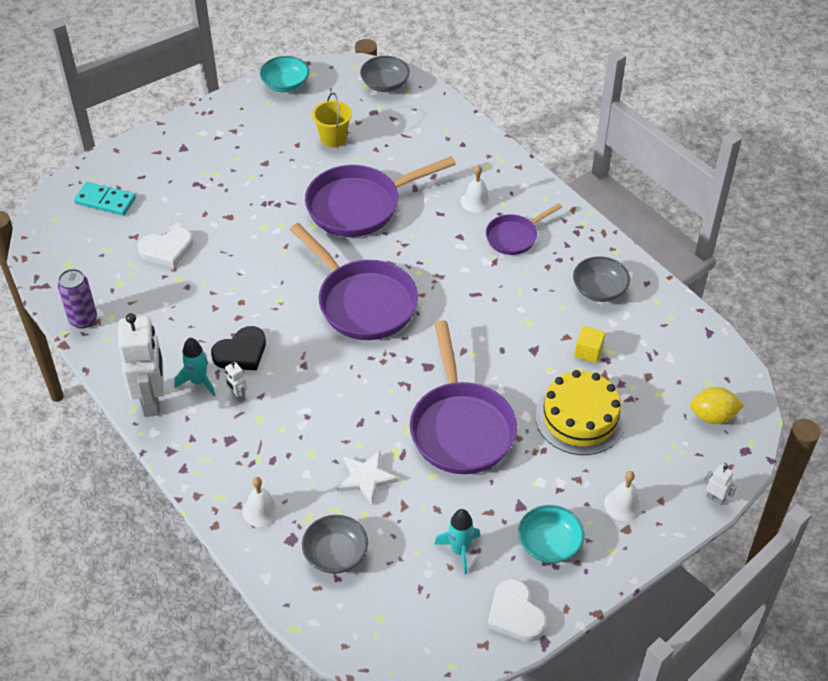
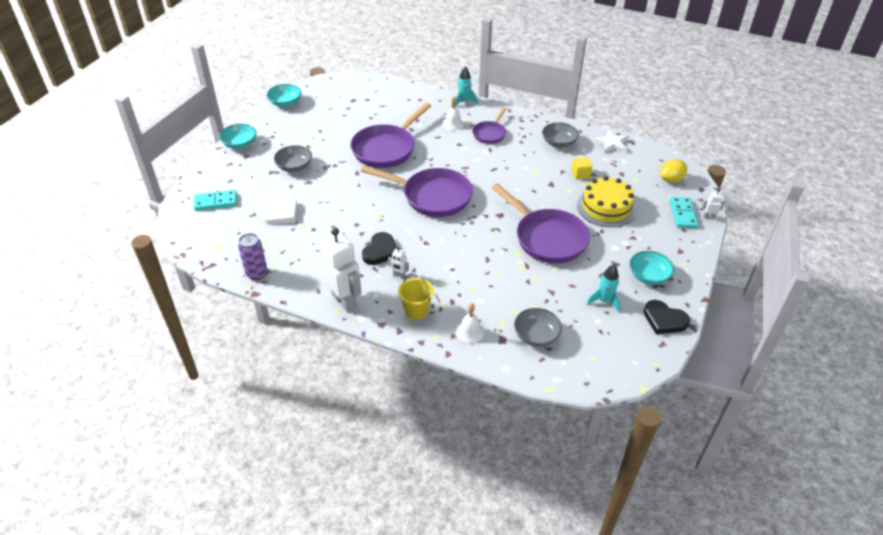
camera: 30 degrees left, 5 degrees down
turquoise rocket [174,338,215,396] -> turquoise rocket moved to [455,67,478,107]
yellow bucket [312,93,352,147] -> yellow bucket moved to [398,273,434,320]
white star [337,451,399,505] -> white star moved to [594,130,628,153]
grey bowl [360,56,410,92] -> grey bowl moved to [274,145,312,172]
white heart [487,579,546,642] -> black heart [644,300,690,334]
white bell [604,471,643,521] -> none
none -> turquoise bowl [219,124,256,149]
none -> turquoise domino [670,197,698,228]

